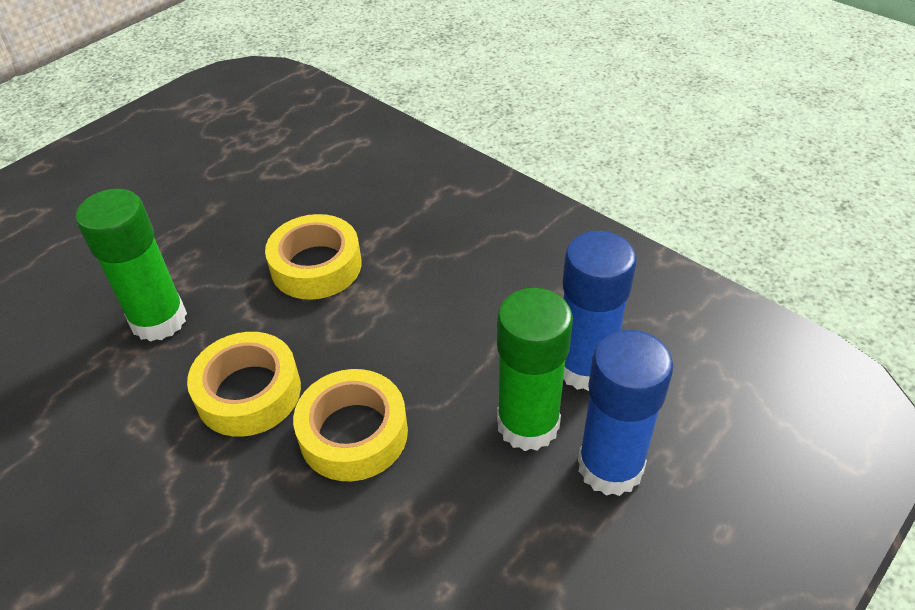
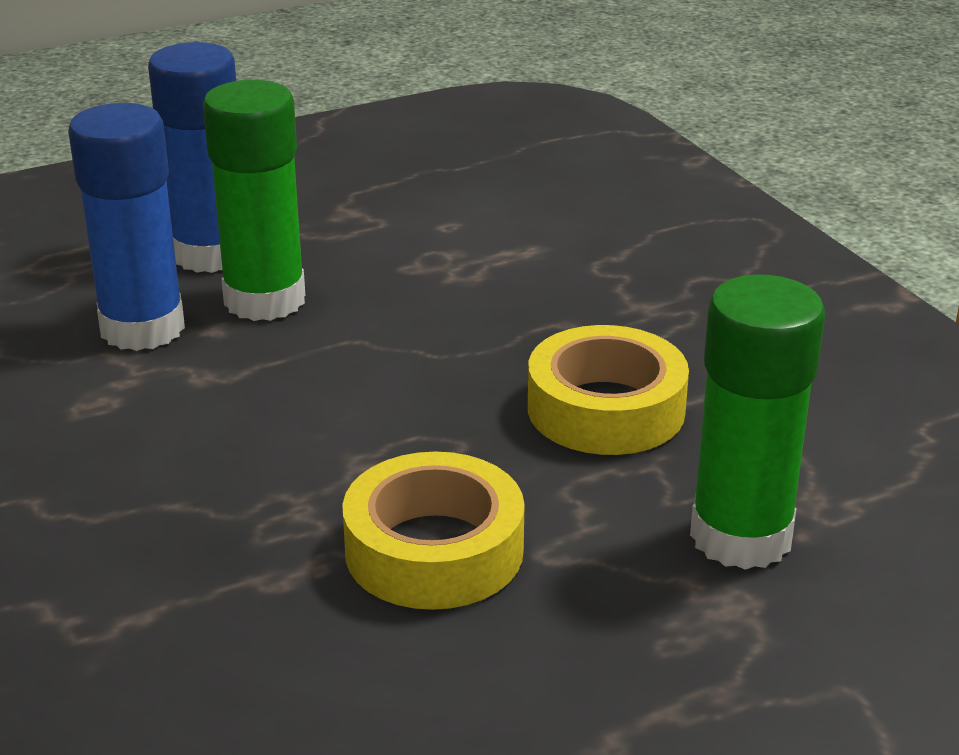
camera: 160 degrees left, 15 degrees down
yellow tape [293,369,408,481] -> none

